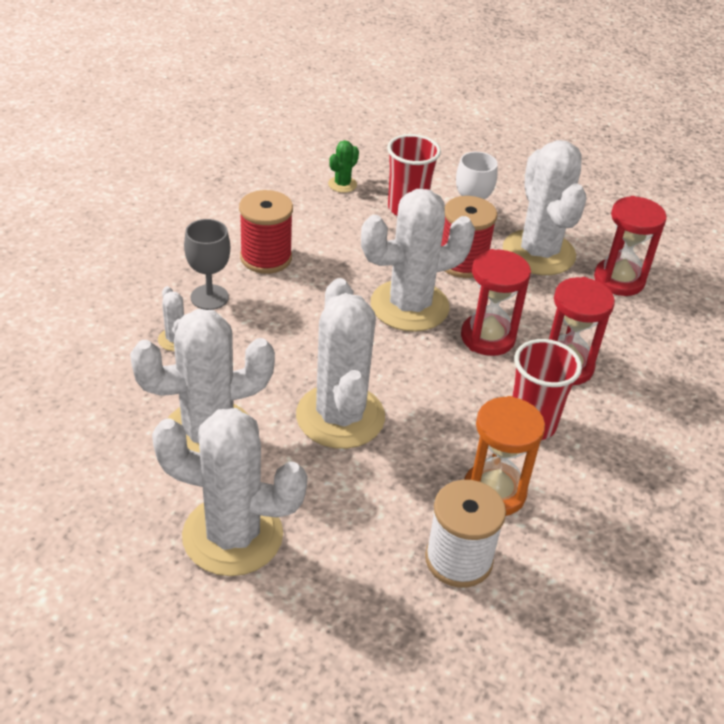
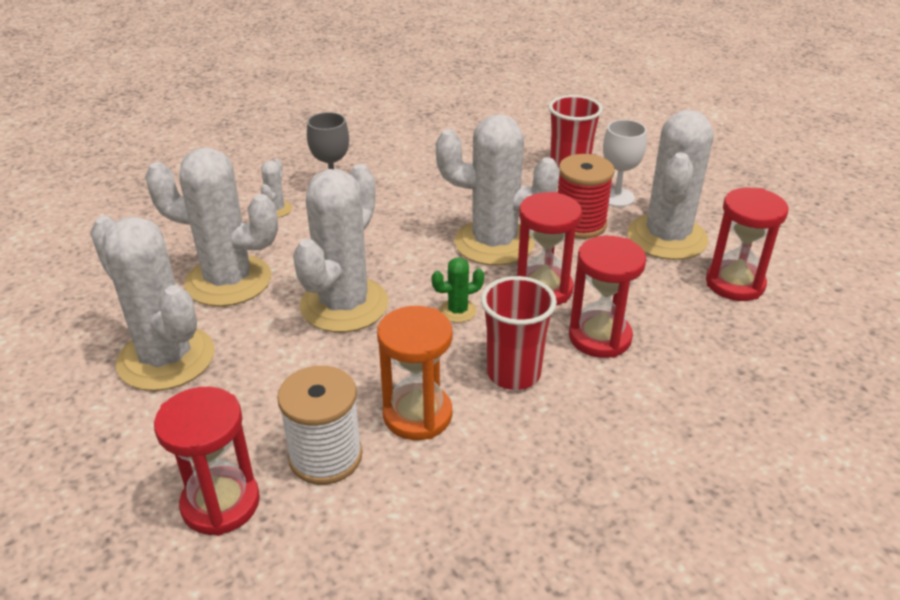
camera: 35 degrees right, 5 degrees down
red spool [239,190,293,274] -> none
green cactus [328,140,359,193] -> green cactus moved to [432,258,484,323]
none -> red hourglass [154,387,260,536]

